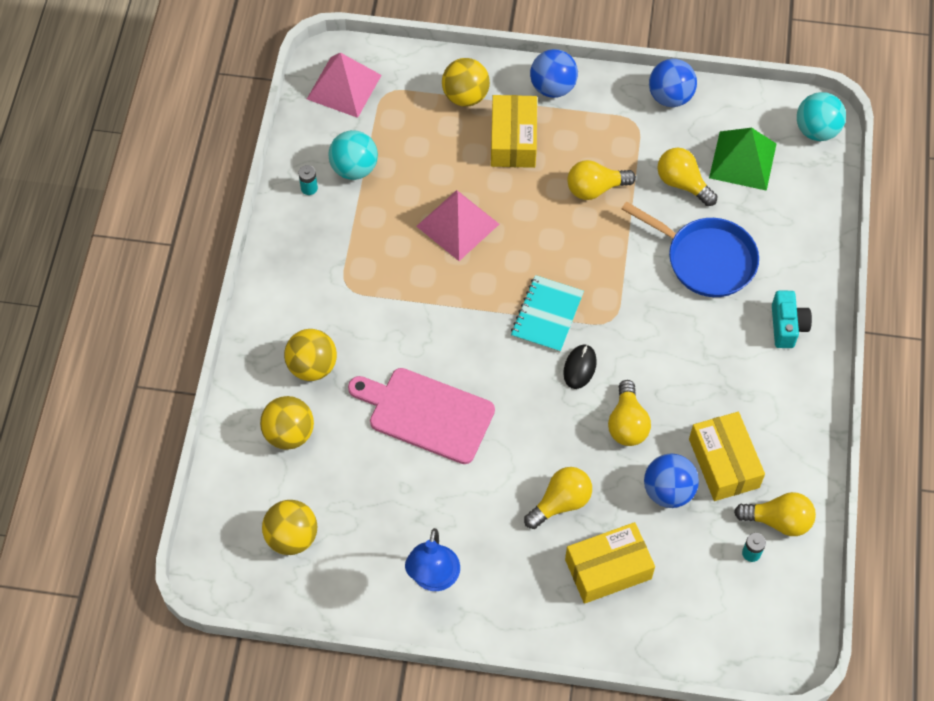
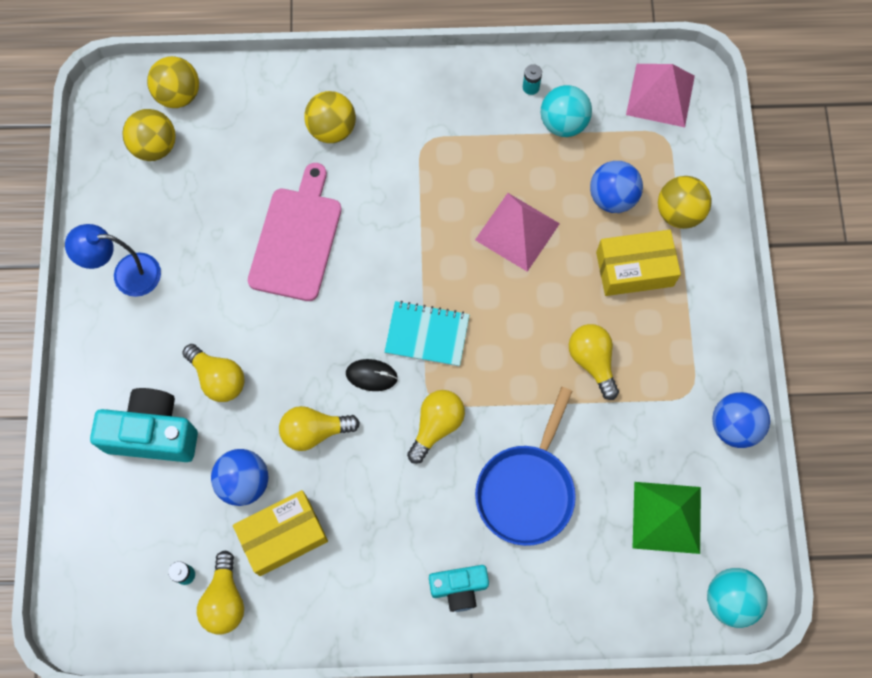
camera: 80 degrees right, 10 degrees up
yellow ball [260,396,314,450] -> yellow ball moved to [147,56,199,108]
blue ball [530,49,578,98] -> blue ball moved to [590,161,643,213]
yellow box [565,522,655,604] -> turquoise camera [90,388,198,462]
yellow light bulb [657,148,717,206] -> yellow light bulb moved to [407,390,465,464]

